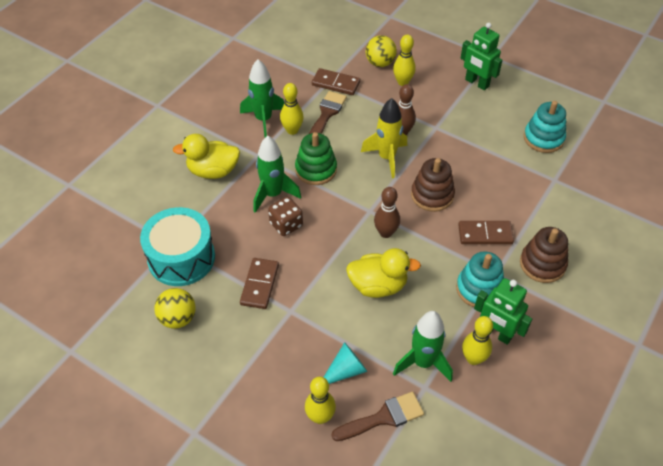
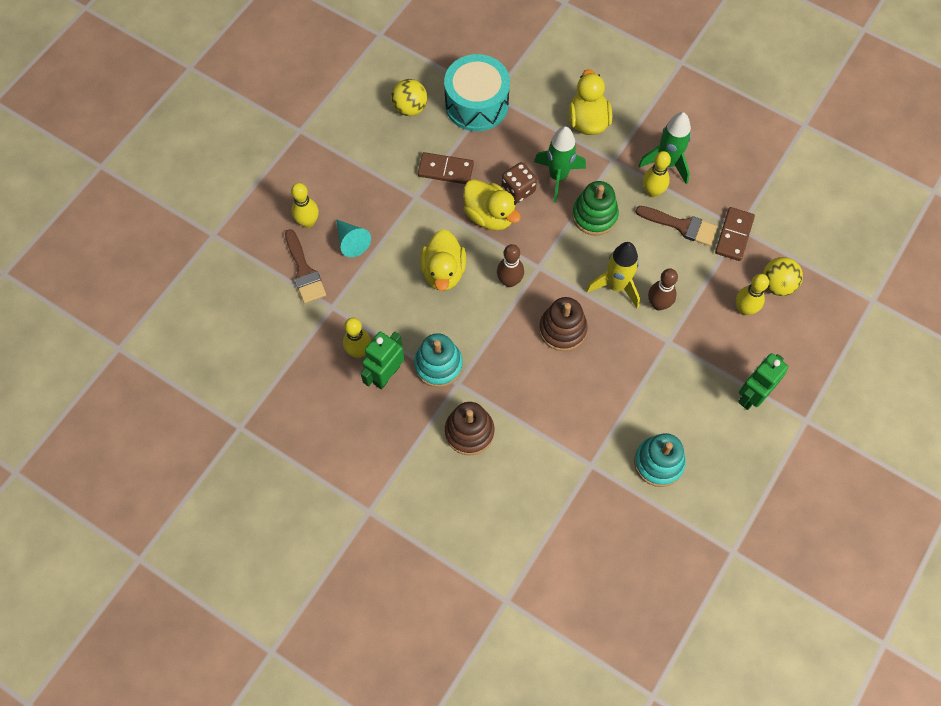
camera: 90 degrees right, 15 degrees up
green rocket [393,311,453,382] -> none
brown domino [458,221,514,244] -> none
none -> yellow duck [463,179,521,231]

